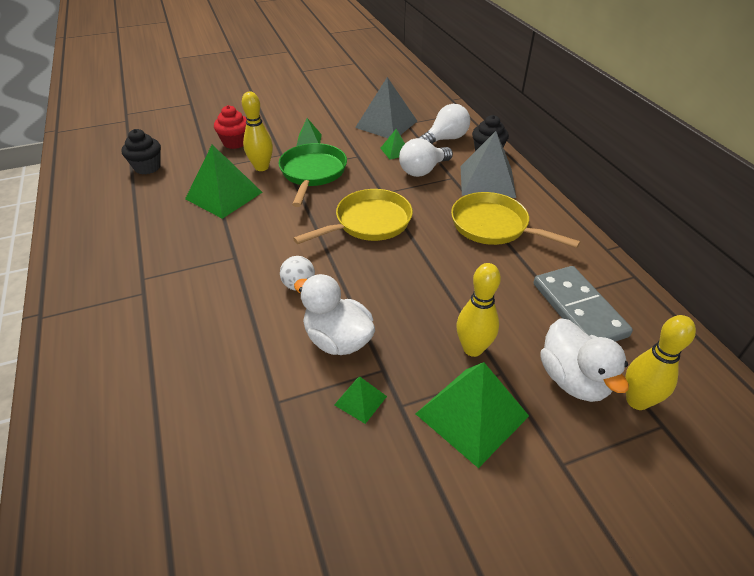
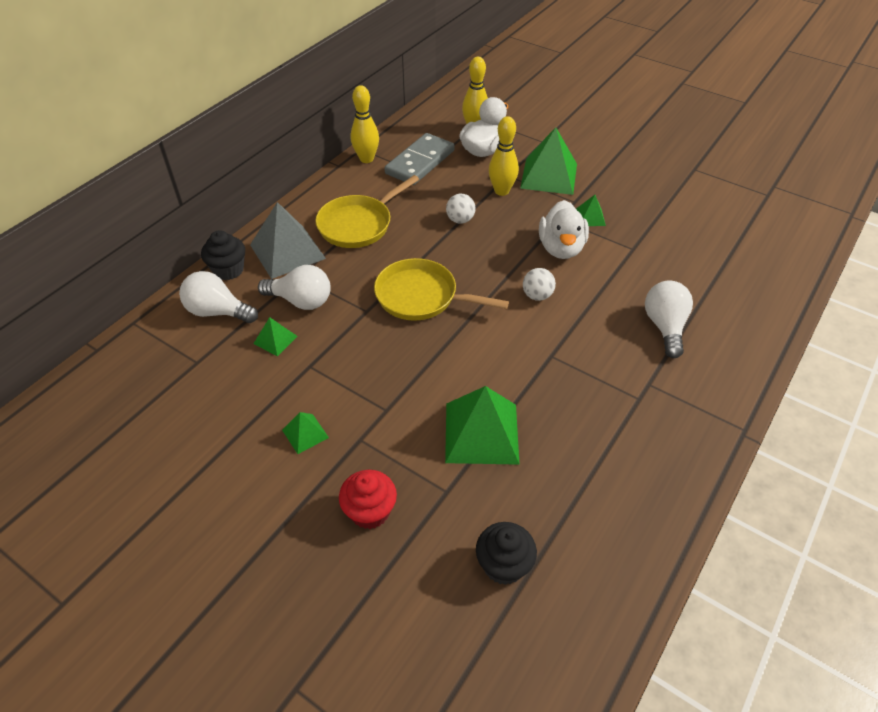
camera: 125 degrees left, 5 degrees up
yellow bowling pin [242,92,273,171] -> yellow bowling pin moved to [351,85,379,163]
green pan [279,143,347,207] -> none
grey pyramid [355,77,417,138] -> none
yellow pan [451,192,580,248] -> yellow pan turned 45 degrees clockwise [315,175,419,248]
none -> white ball [446,194,475,224]
none -> white light bulb [645,281,693,358]

